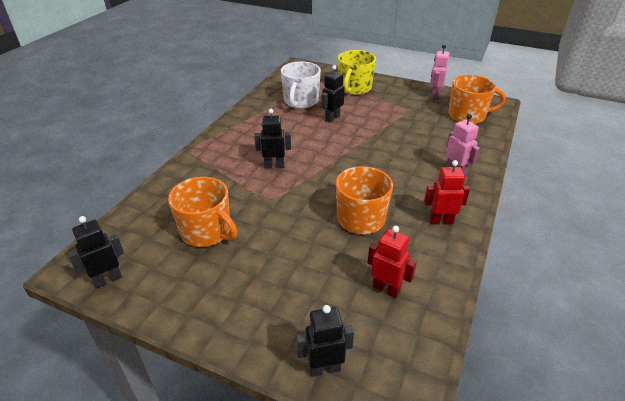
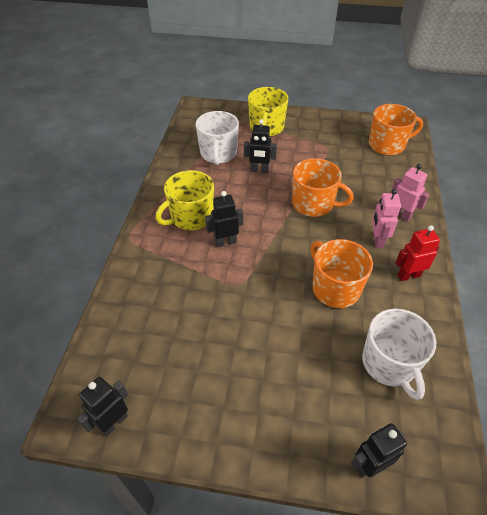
camera: 15 degrees left, 10 degrees up
orange mug [168,177,237,247] -> orange mug moved to [292,158,354,217]
black robot [321,65,345,123] -> black robot turned 105 degrees counterclockwise [244,119,277,173]
red robot [367,226,417,298] -> white mug [362,309,436,400]
pink robot [430,44,449,99] -> pink robot moved to [372,189,401,248]
none -> yellow mug [156,170,214,230]

